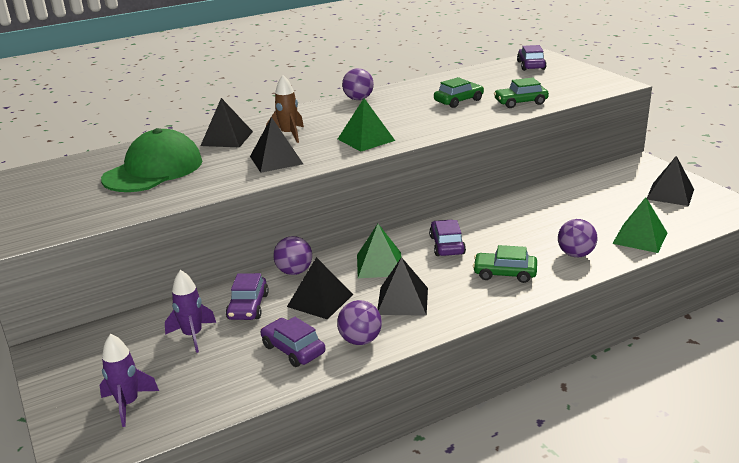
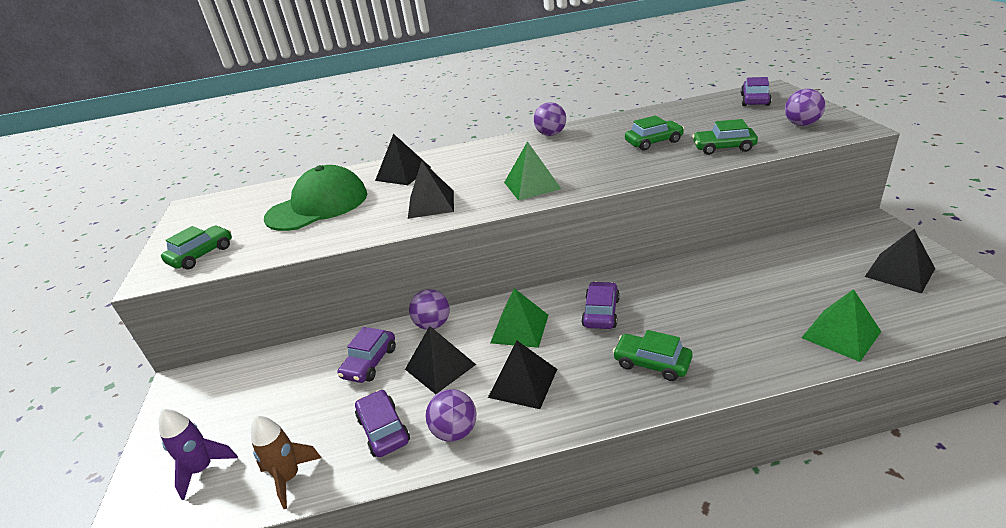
camera: 20 degrees right, 5 degrees up
purple rocket [165,270,216,353] -> none
brown rocket [266,75,304,143] -> brown rocket moved to [251,416,322,509]
purple ball [558,219,597,257] -> purple ball moved to [785,89,825,126]
none -> green car [161,226,232,269]

